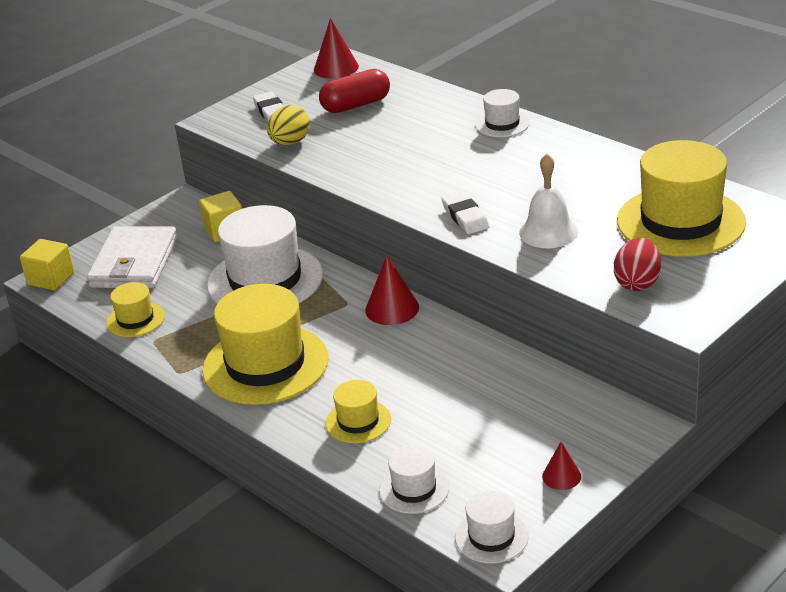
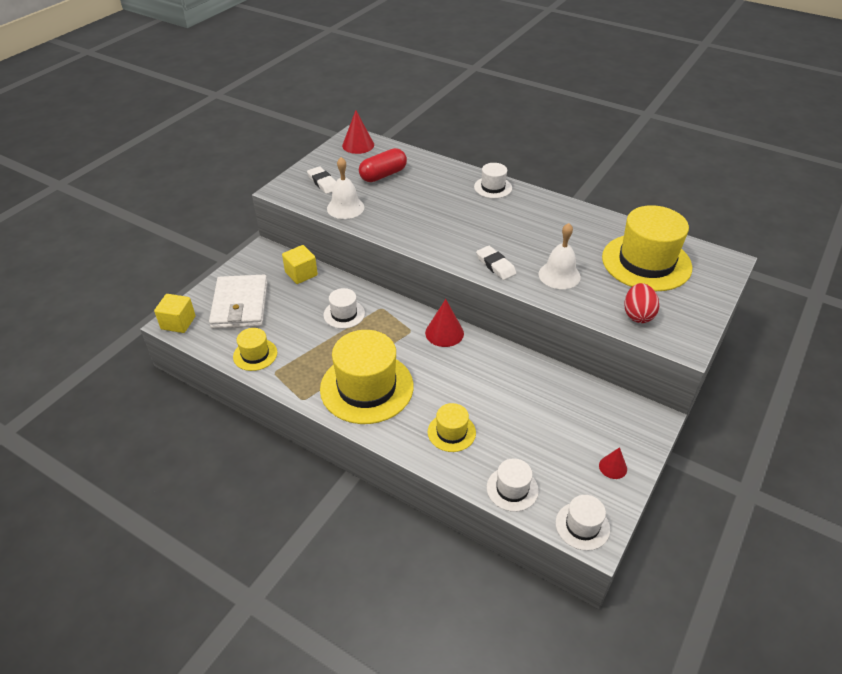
camera: 15 degrees left, 10 degrees up
white hat [207,205,323,303] -> white hat [323,288,365,329], size x0.49
yellow egg [267,105,310,145] -> white bell [327,157,364,219]

